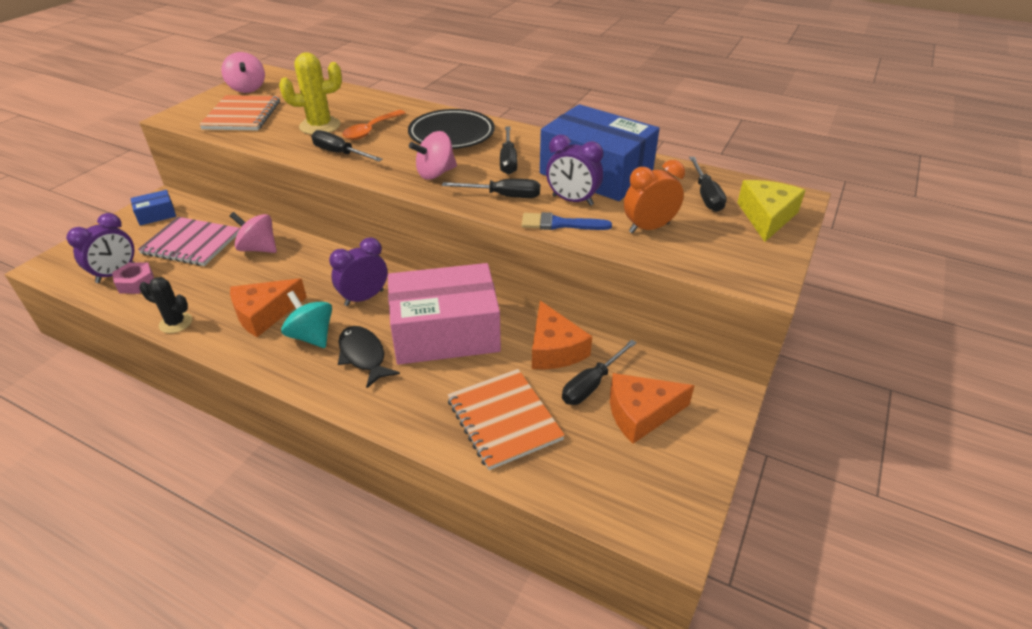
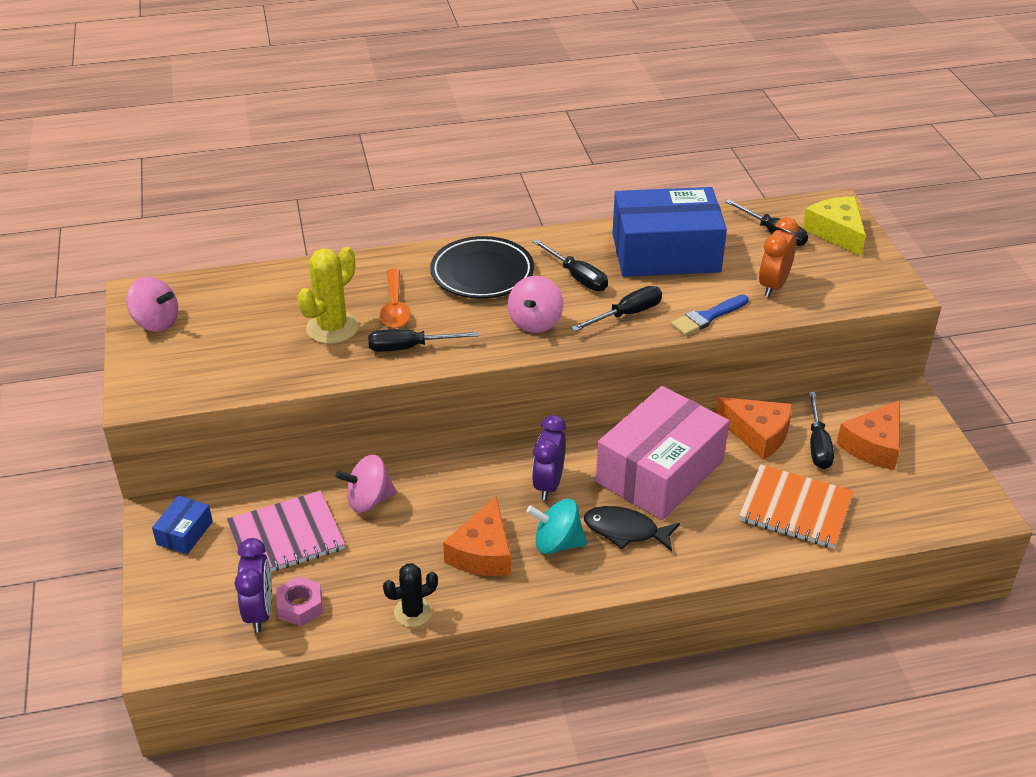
camera: 40 degrees left, 0 degrees up
orange notebook [199,95,280,130] -> none
purple clock [546,135,603,206] -> none

